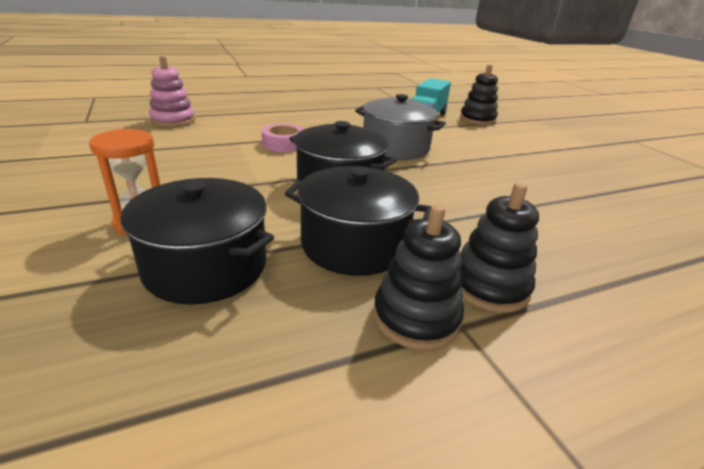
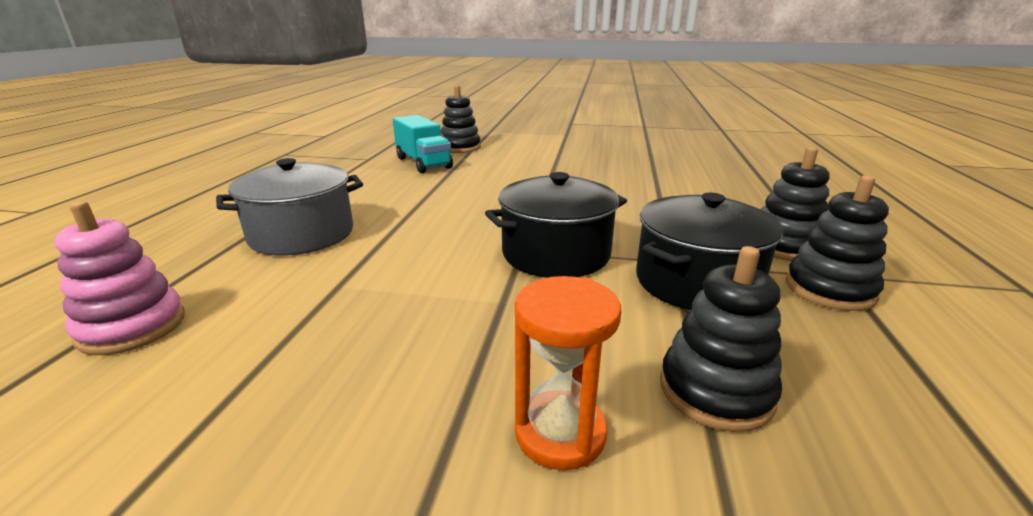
camera: 55 degrees left, 5 degrees down
black pot [120,178,274,305] -> black stacking toy [660,246,782,432]
pink tape [262,124,304,152] -> none
grey pot [355,94,446,160] -> grey pot moved to [216,158,363,256]

